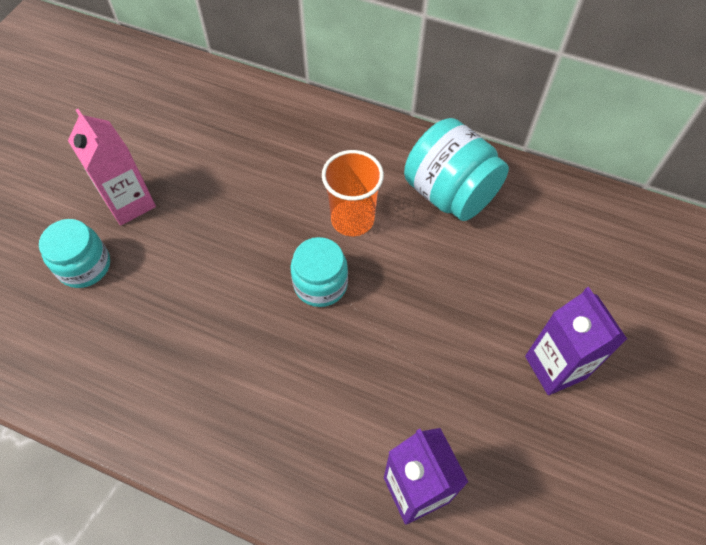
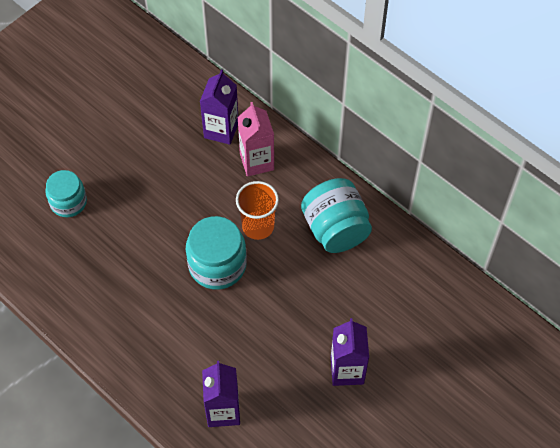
camera: 20 degrees right, 0 degrees up
pink carton [68,109,156,226] -> pink carton moved to [237,102,274,177]
turquoise jar [290,237,348,307] -> turquoise jar [186,216,247,290], size x1.51
none -> purple carton [200,69,238,145]

